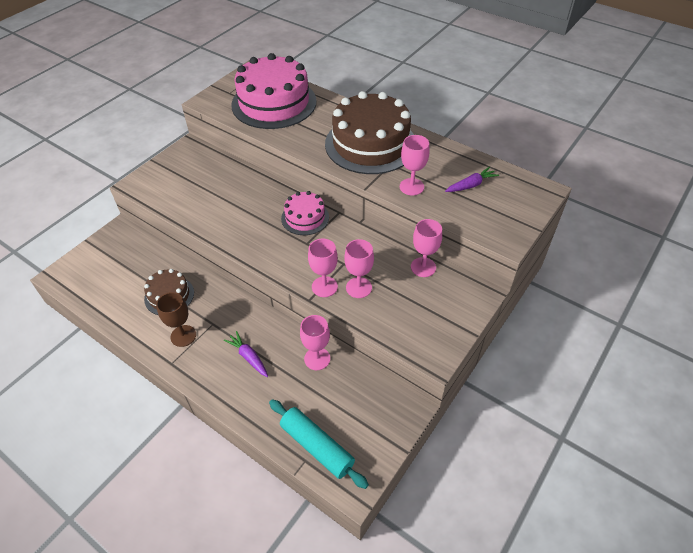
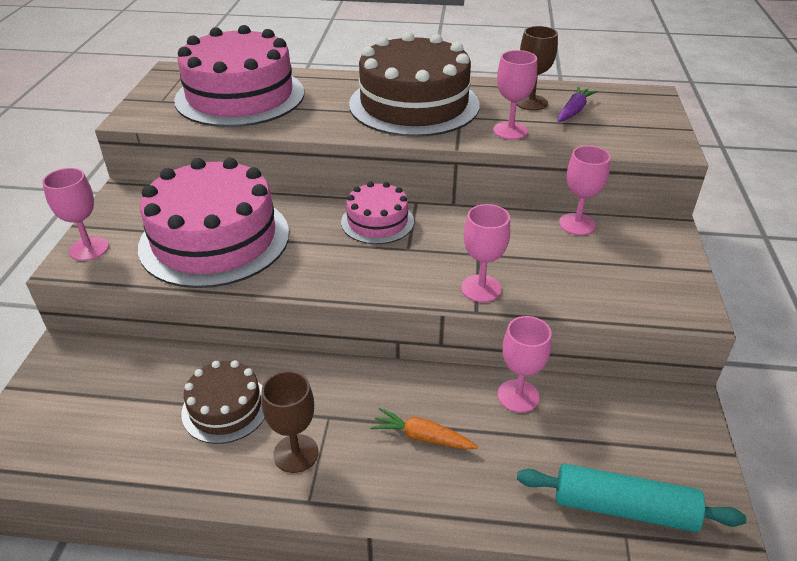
camera: 30 degrees left, 10 degrees down
purple carrot [224,331,268,377] -> orange carrot [370,408,478,450]
pink goblet [344,239,374,298] -> pink goblet moved to [42,168,109,261]
none -> pink cake [138,158,289,288]
none -> brown goblet [516,26,558,111]

